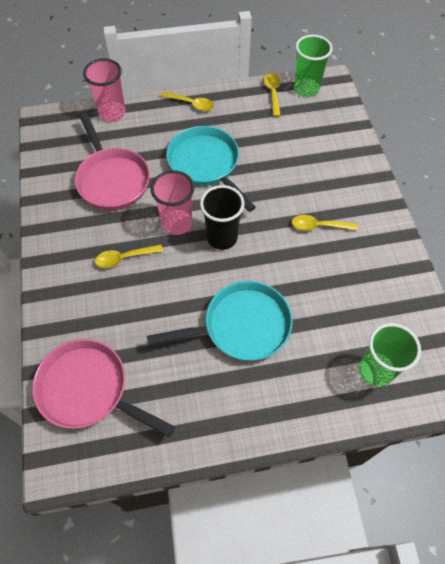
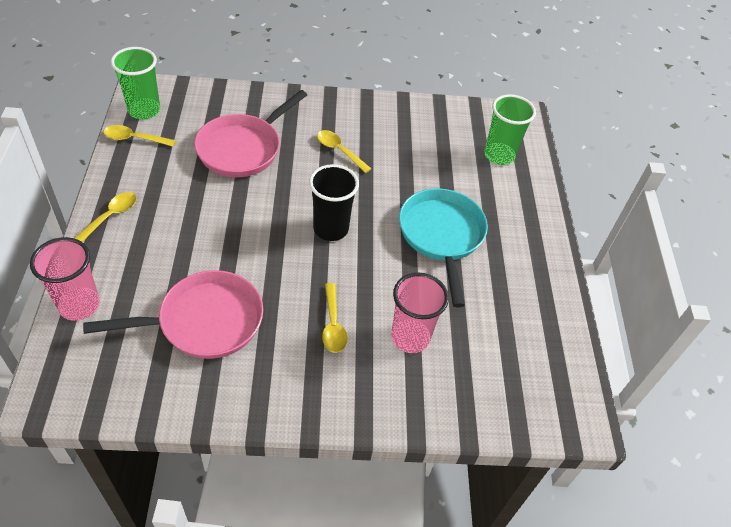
camera: 85 degrees left, 10 degrees down
pink pan [32,339,175,437] -> pink pan moved to [194,90,307,177]
pink cup [151,170,194,235] -> pink cup moved to [391,273,449,353]
turquoise pan [166,126,256,212] -> none
yellow spoon [292,215,358,231] -> yellow spoon turned 120 degrees clockwise [317,130,371,173]

